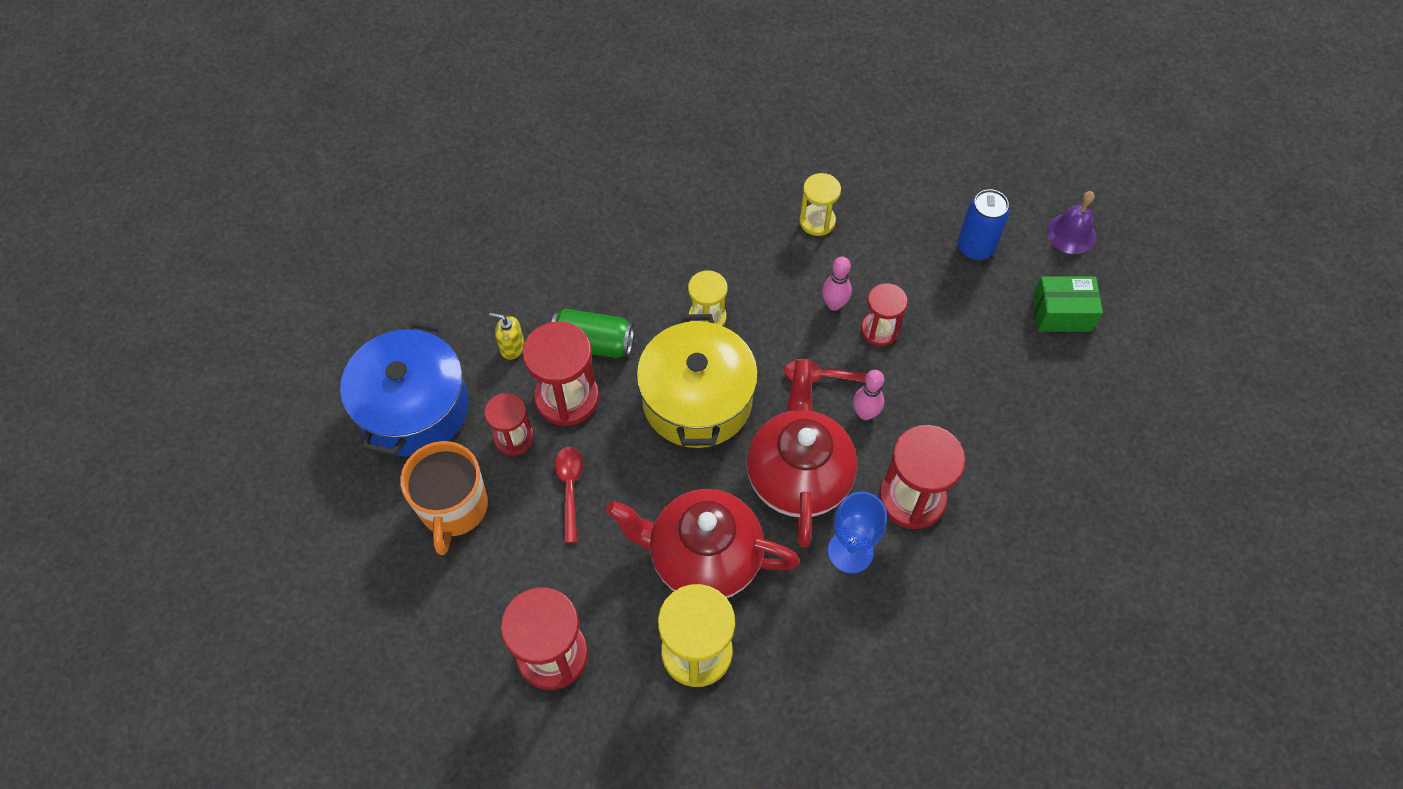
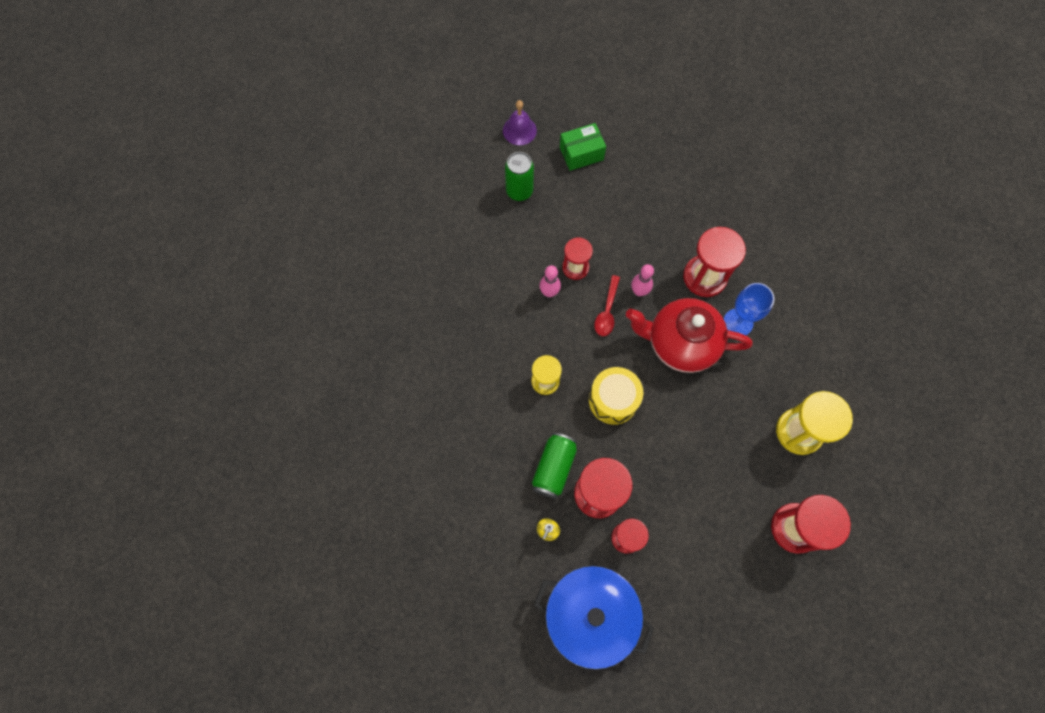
camera: 80 degrees left, 10 degrees up
orange mug [400,441,488,555] -> none
red spoon [554,447,583,543] -> none
red teapot [606,489,800,598] -> none
yellow pot [636,314,758,448] -> yellow drum [589,367,643,425]
yellow hourglass [799,173,841,236] -> none
blue can [958,189,1010,261] -> green can [505,152,534,201]
green box [1033,276,1103,332] -> green box turned 60 degrees clockwise [560,123,606,171]

